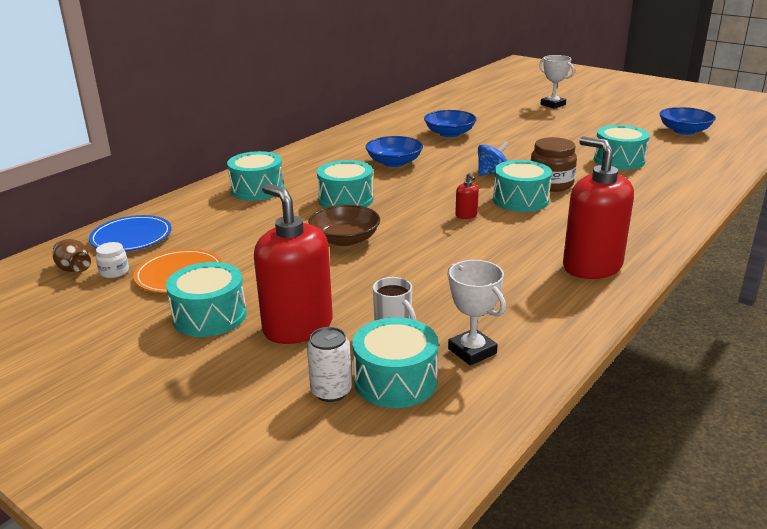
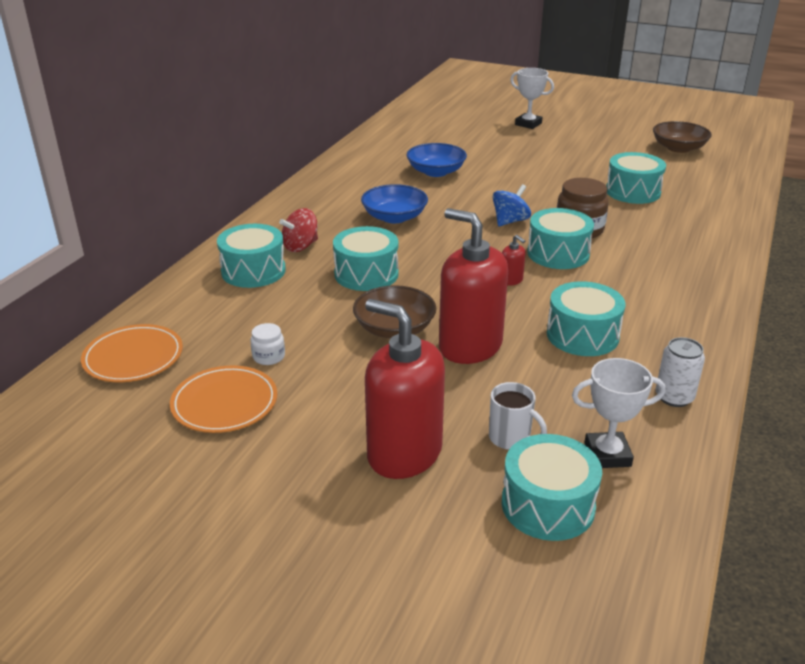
camera: 15 degrees left, 5 degrees up
brown vase [53,239,91,272] -> none
blue plate [89,215,172,251] -> orange plate [81,324,183,382]
white jar [96,242,129,278] -> white jar moved to [250,323,285,365]
turquoise drum [166,262,247,337] -> turquoise drum moved to [547,281,625,356]
white can [307,327,352,402] -> white can moved to [655,337,705,407]
white trophy [447,260,506,366] -> white trophy turned 45 degrees counterclockwise [572,358,666,468]
red soap dispenser [563,136,634,279] -> red soap dispenser moved to [439,208,508,364]
blue bowl [659,107,716,135] -> brown bowl [653,121,712,153]
none -> red spinning top [279,208,318,252]

